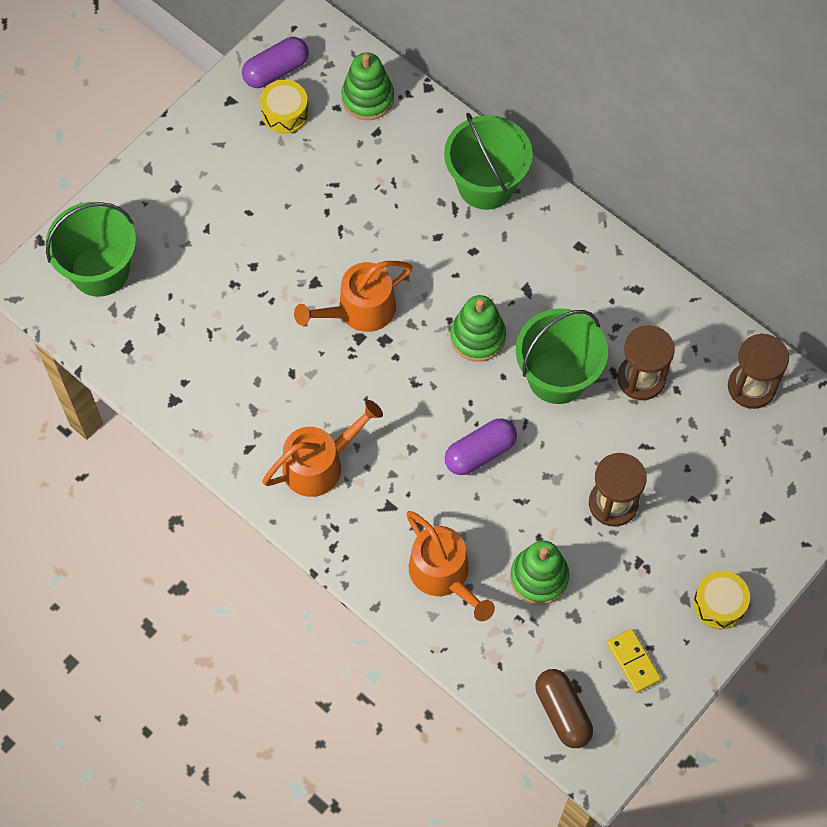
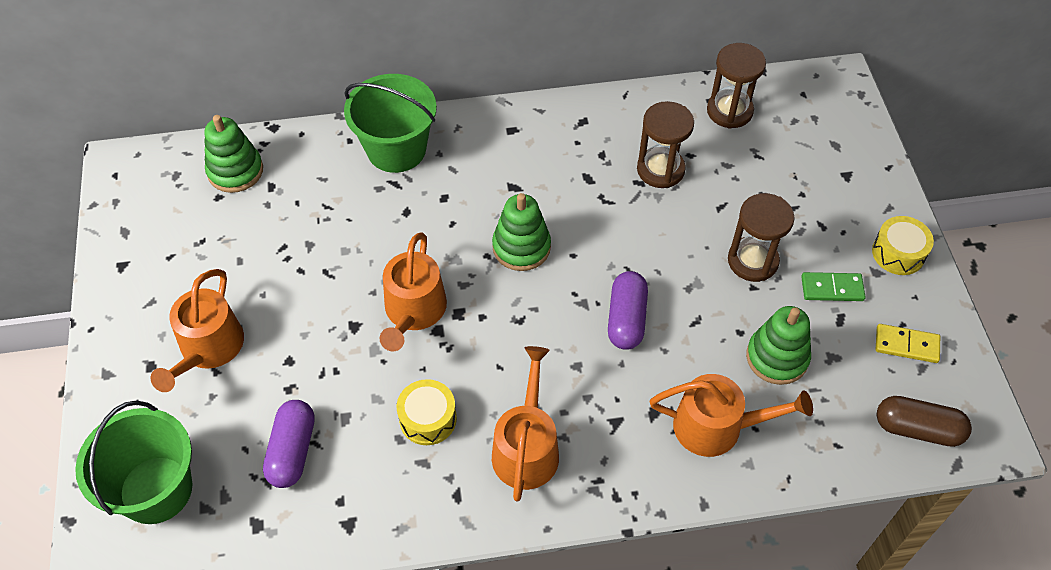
camera: 50 degrees left, 10 degrees down
purple capsule [242,37,309,88] -> purple capsule moved to [263,400,315,488]
yellow drum [260,80,309,134] -> yellow drum moved to [397,379,457,445]
green bucket [516,308,608,404] -> none
none -> orange watering can [151,269,244,392]
none -> green domino [801,272,866,301]

